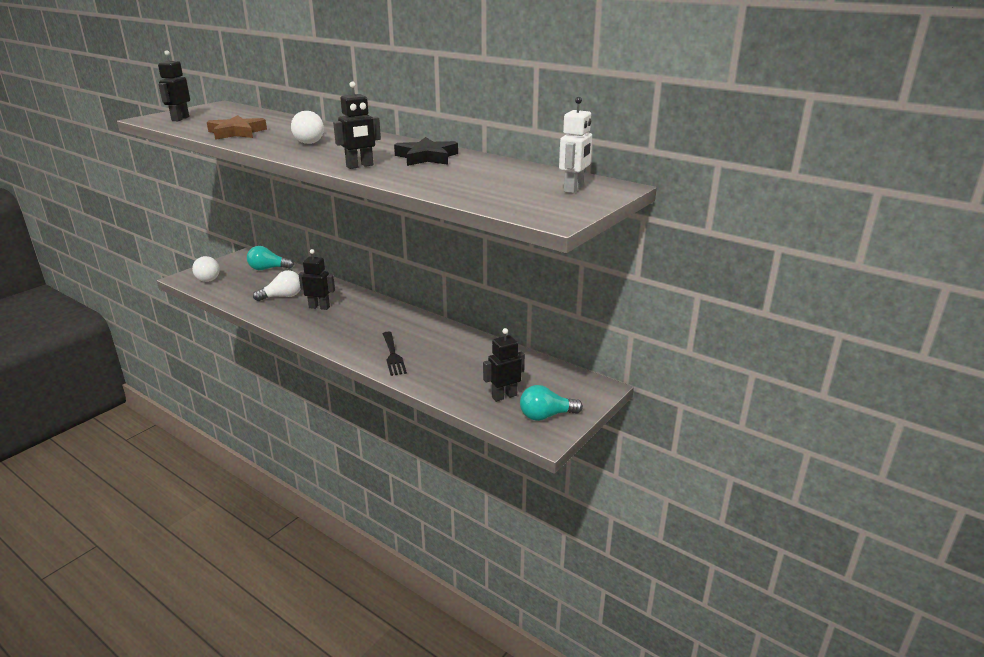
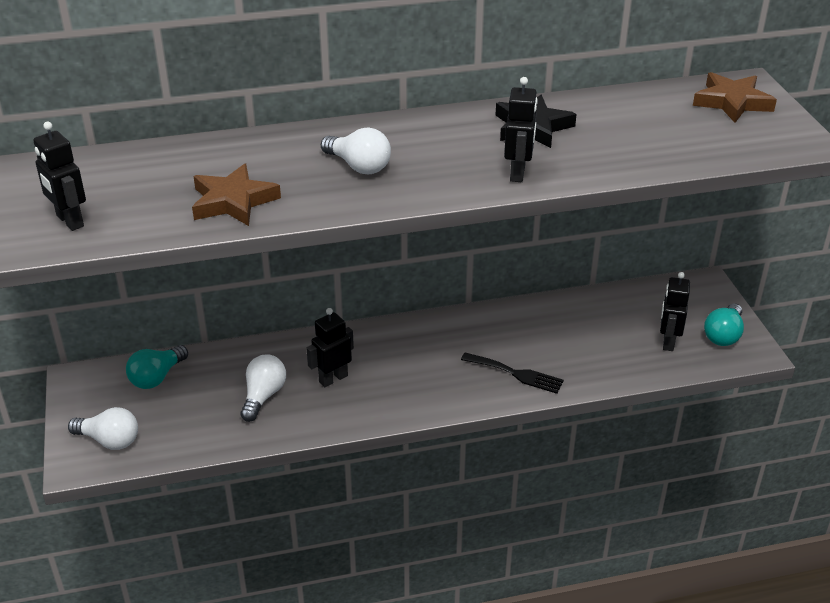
camera: 50 degrees left, 10 degrees up
white robot [559,97,592,193] -> brown star [693,72,777,123]

